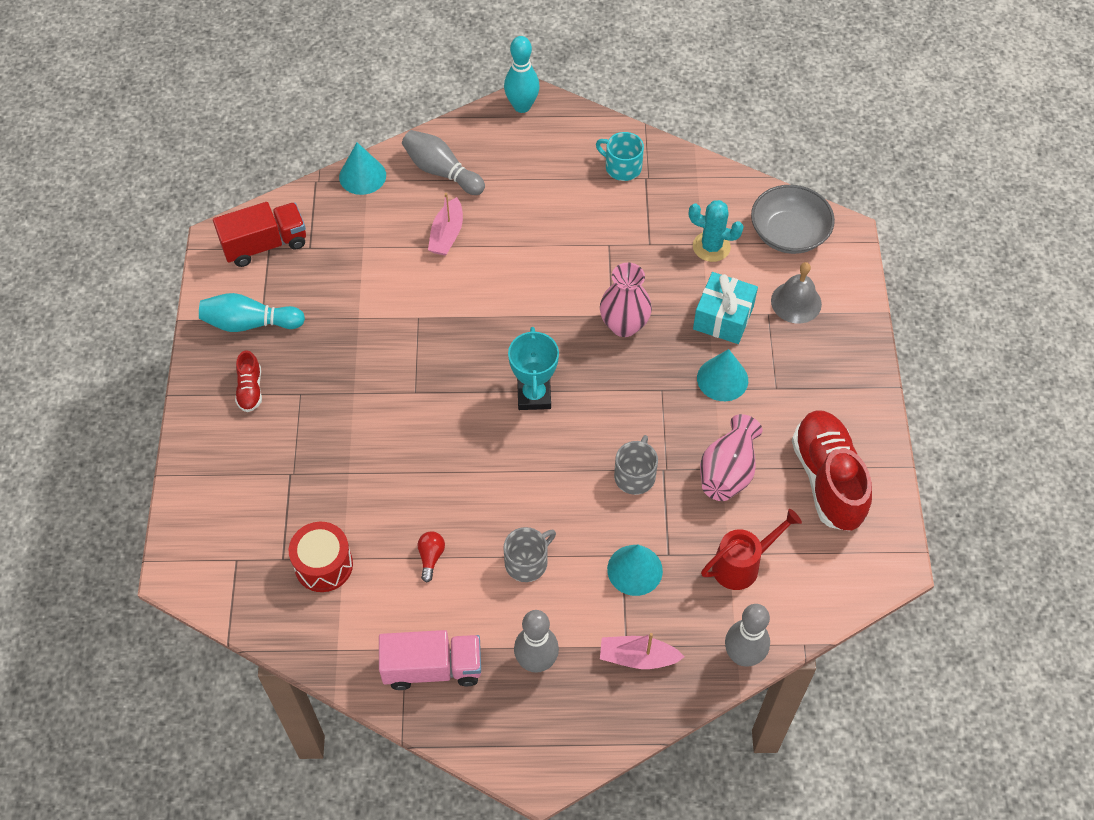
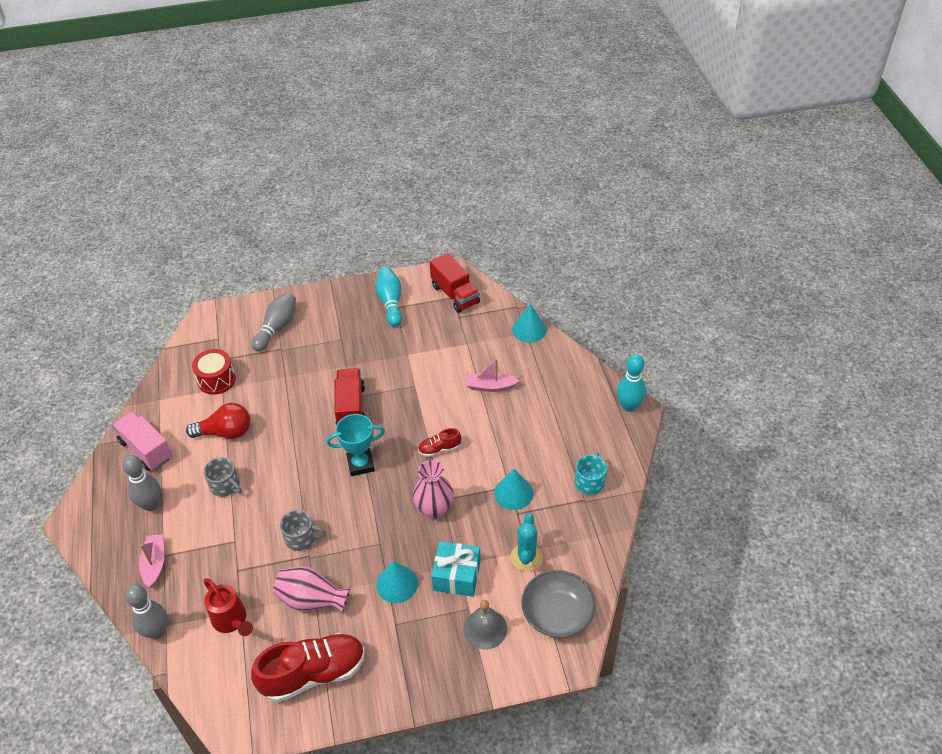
camera: 80 degrees right, 10 degrees down
red shoe [235,350,262,412] -> red shoe moved to [418,428,461,457]
pink truck [379,630,481,690] -> pink truck turned 150 degrees clockwise [112,412,172,471]
grey bowling pin [402,130,485,195] -> grey bowling pin moved to [252,292,296,352]
red light bulb [417,531,445,582] -> red light bulb [186,403,250,439], size x1.94
turquoise cone [607,545,663,596] -> turquoise cone moved to [494,469,533,510]
none -> red truck [334,368,365,425]

